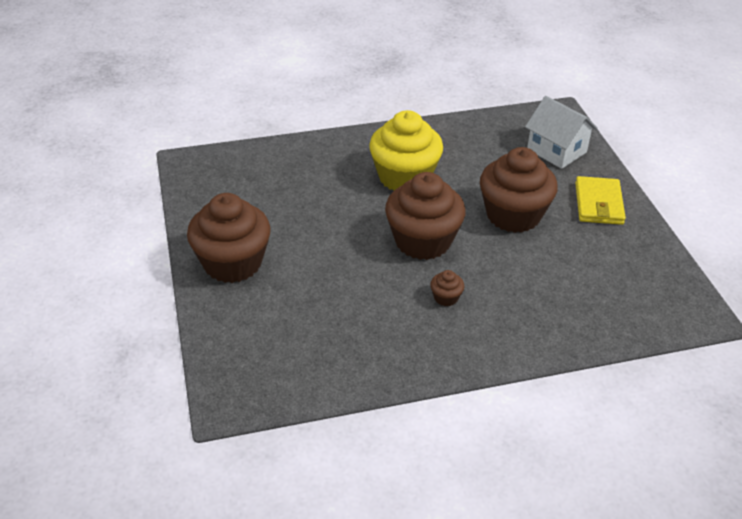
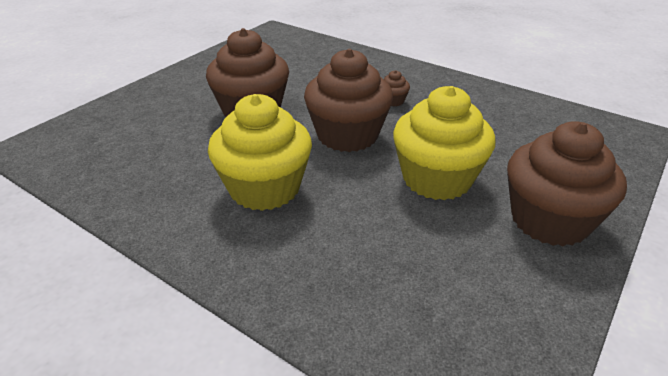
camera: 130 degrees left, 5 degrees down
white house [525,96,598,169] -> none
yellow wallet [575,176,626,225] -> none
none -> yellow cupcake [393,86,496,201]

